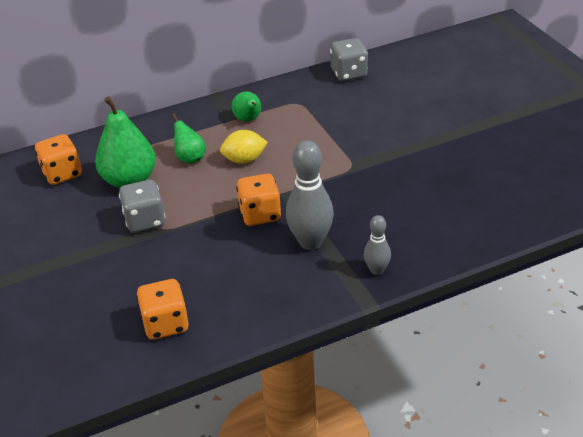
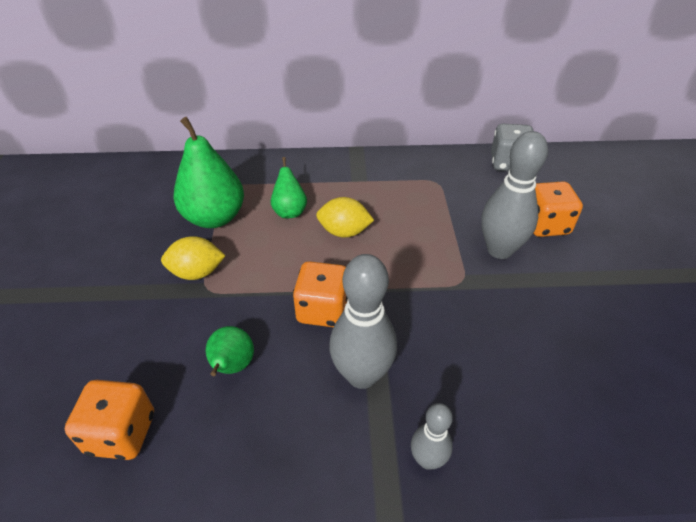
camera: 20 degrees right, 5 degrees up
orange dice [35,134,82,185] -> orange dice moved to [533,181,583,237]
grey dice [119,180,166,233] -> yellow lemon [161,236,225,280]
green pear [232,91,261,121] -> green pear moved to [206,326,254,376]
none -> grey bowling pin [481,131,548,259]

